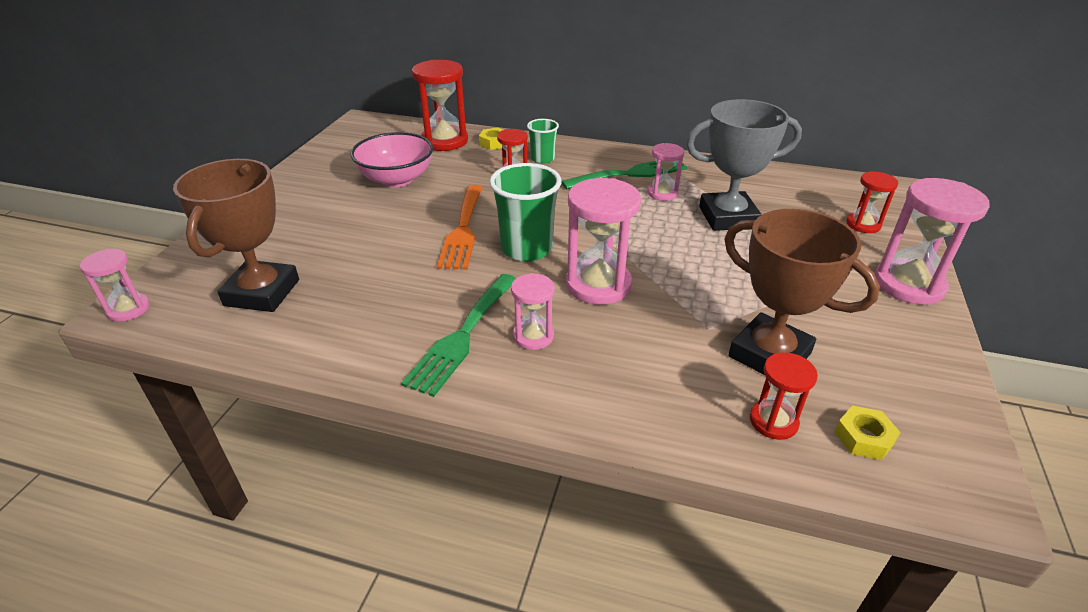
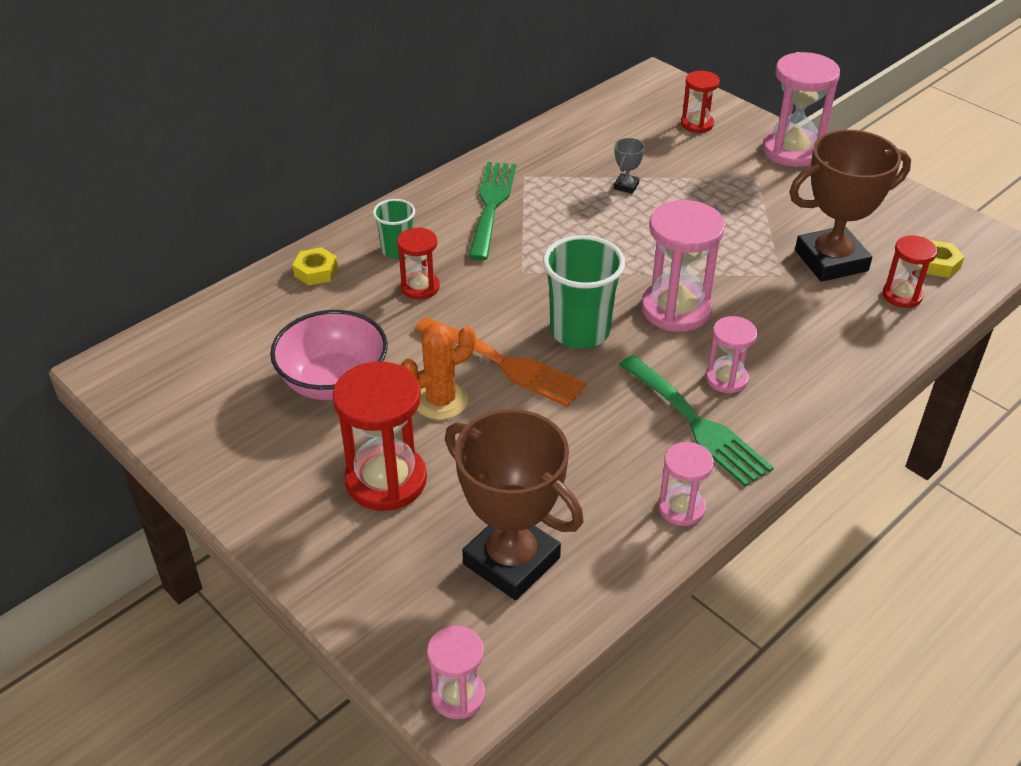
camera: 60 degrees left, 5 degrees up
red hourglass [412,60,468,151] -> red hourglass moved to [332,361,427,511]
pink hourglass [647,143,684,201] -> pink hourglass moved to [658,442,714,526]
grey trophy [686,99,802,231] -> grey trophy [614,138,645,194], size x0.40
none -> orange cactus [401,323,476,420]

